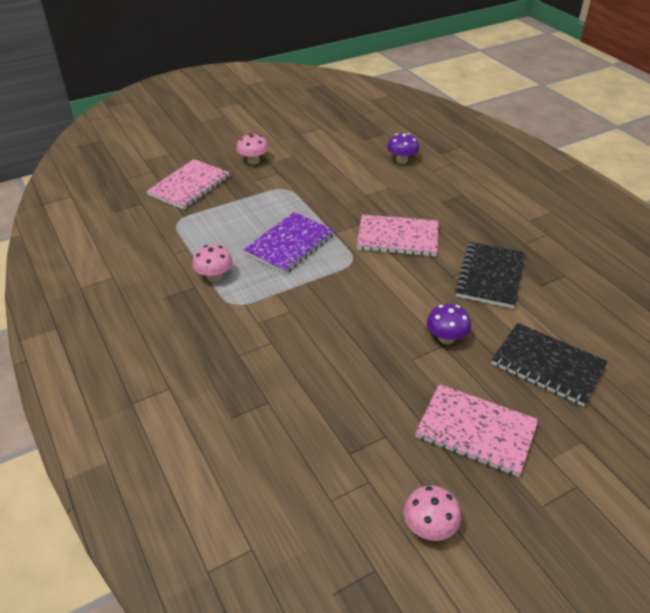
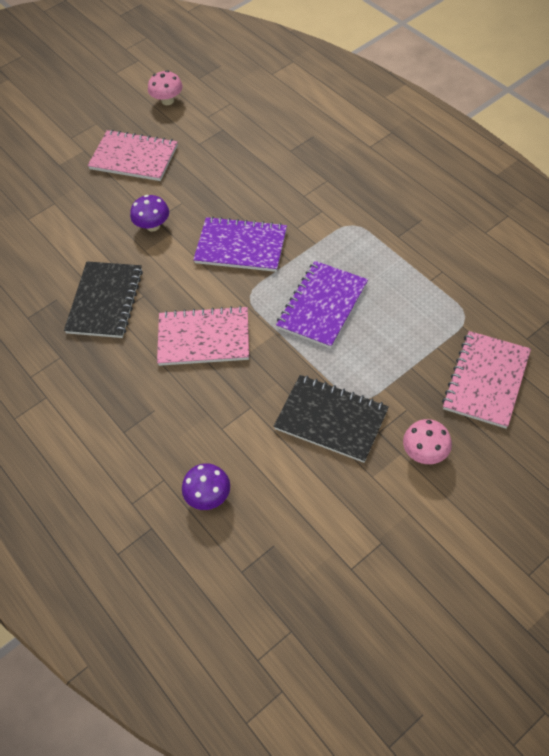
camera: 175 degrees right, 15 degrees up
pink mushroom [192,245,233,282] -> none
black notebook [491,323,608,407] -> black notebook moved to [274,375,389,463]
none -> purple notebook [193,216,287,272]

